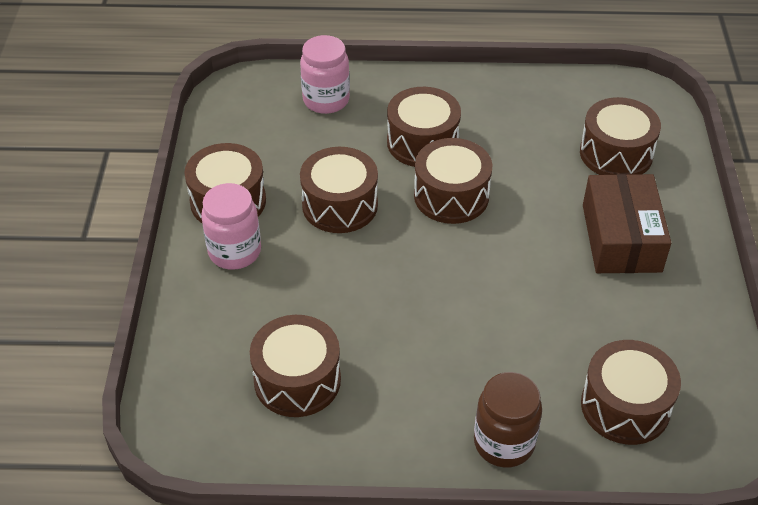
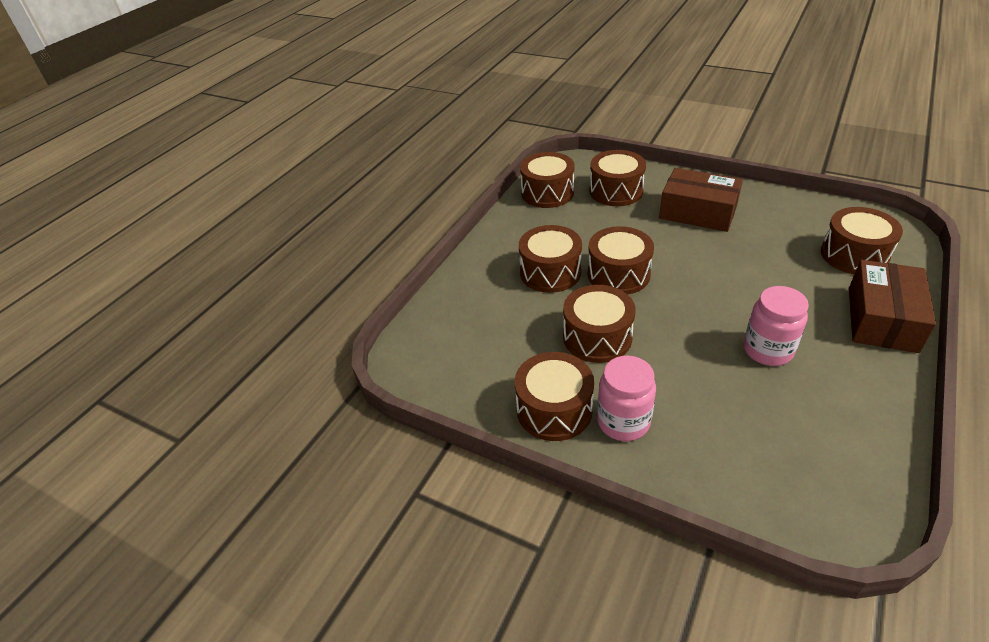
camera: 60 degrees left, 5 degrees down
brown drum [250,315,341,417] -> brown drum moved to [520,152,575,208]
pink jar [300,35,350,114] -> pink jar moved to [744,286,809,366]
brown jar [474,372,542,468] -> brown box [849,260,936,353]

